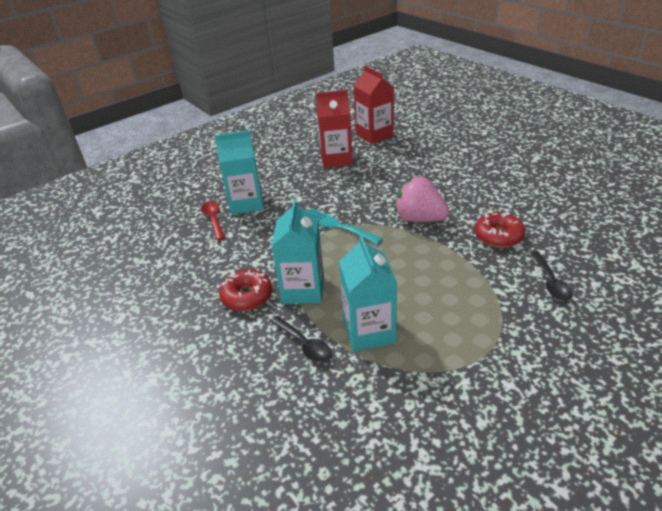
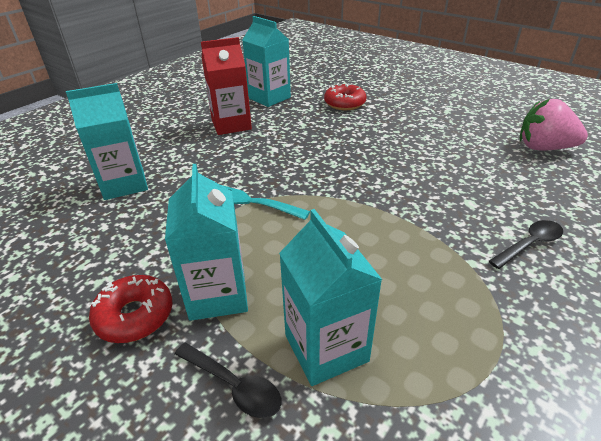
camera: 15 degrees left, 0 degrees up
red spoon [201,201,225,240] -> none
red carton [354,66,394,144] -> turquoise carton [243,16,291,107]
pink strawberry [394,176,450,222] -> pink strawberry moved to [520,99,588,151]
red donut [474,211,525,248] -> red donut moved to [324,83,366,110]
black spoon [530,251,573,301] -> black spoon turned 105 degrees counterclockwise [489,220,563,269]

